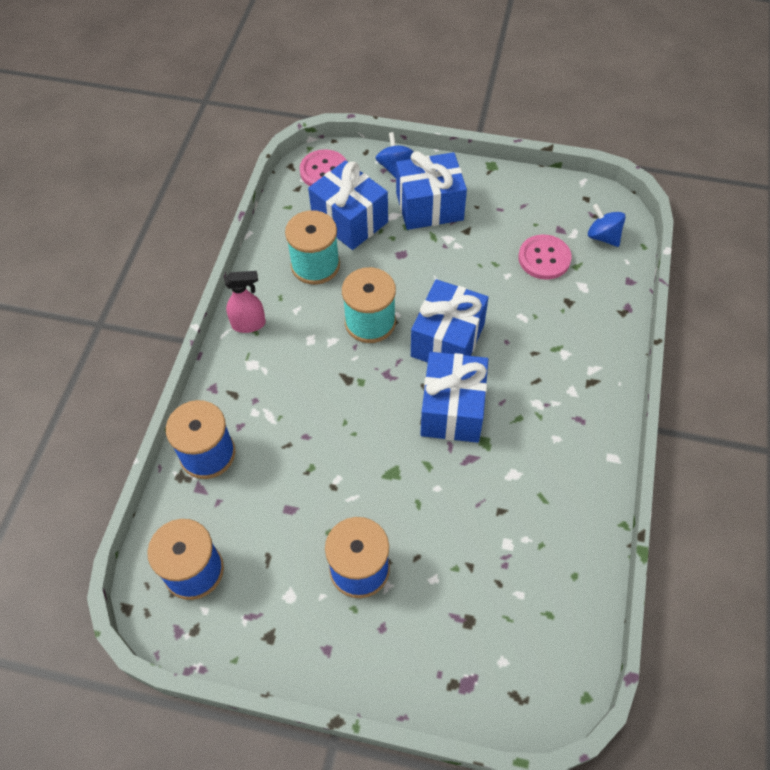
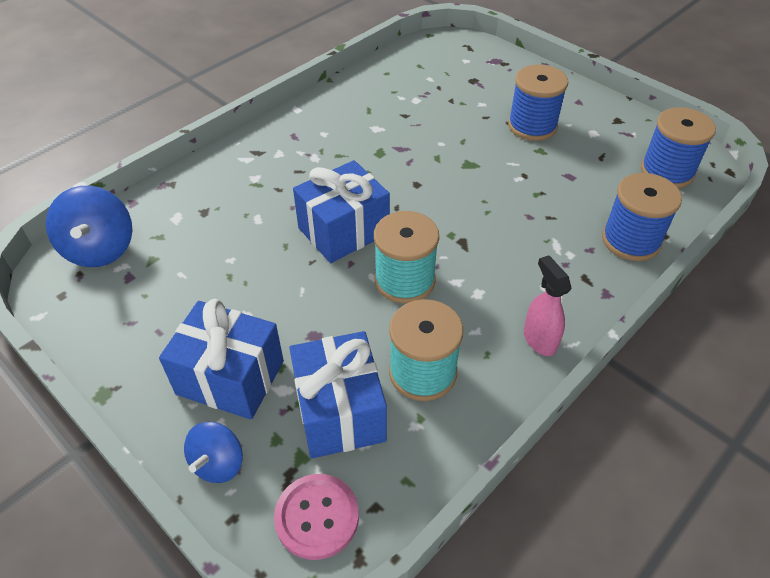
camera: 150 degrees left, 10 degrees down
pink spray bottle [224,271,266,333] -> pink spray bottle turned 45 degrees clockwise [524,255,571,356]
blue gift [420,352,488,443] -> none
pink button [518,234,572,280] -> none
blue spinning top [588,204,626,247] -> blue spinning top [46,186,133,267], size x1.61

